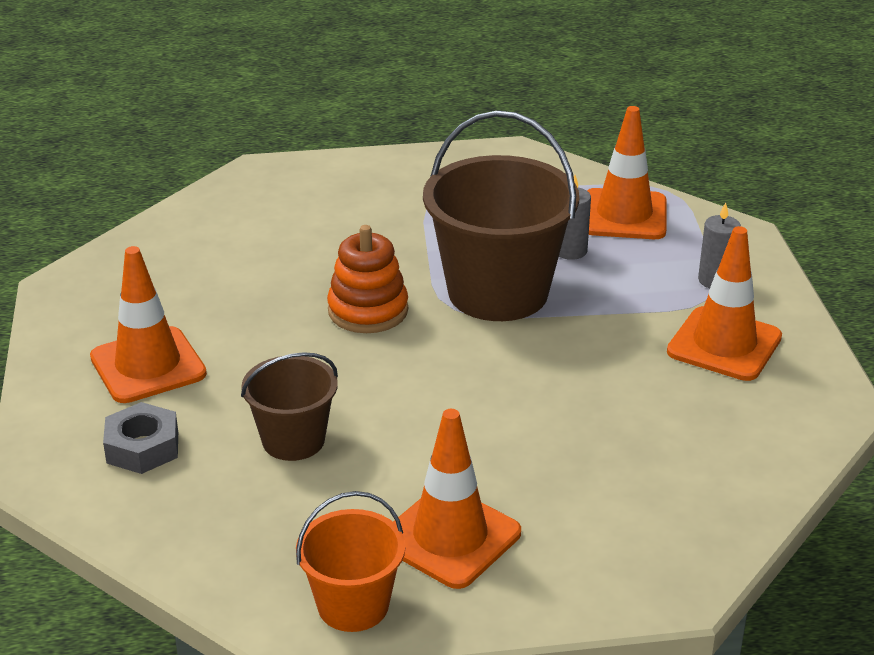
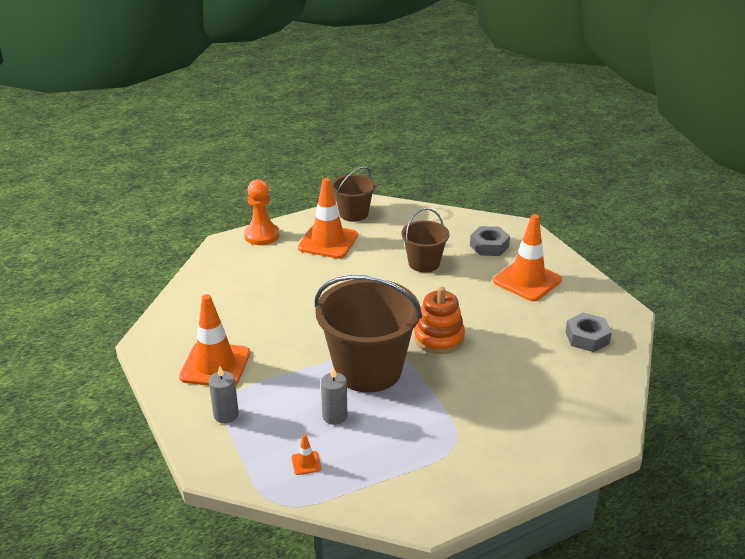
camera: 160 degrees right, 0 degrees up
orange bucket [296,491,406,632] -> brown bucket [331,167,376,222]
orange traffic cone [587,106,667,239] -> orange traffic cone [291,434,321,475], size x0.40
none -> orange pawn [244,179,279,245]
none -> grey nut [565,313,612,352]

